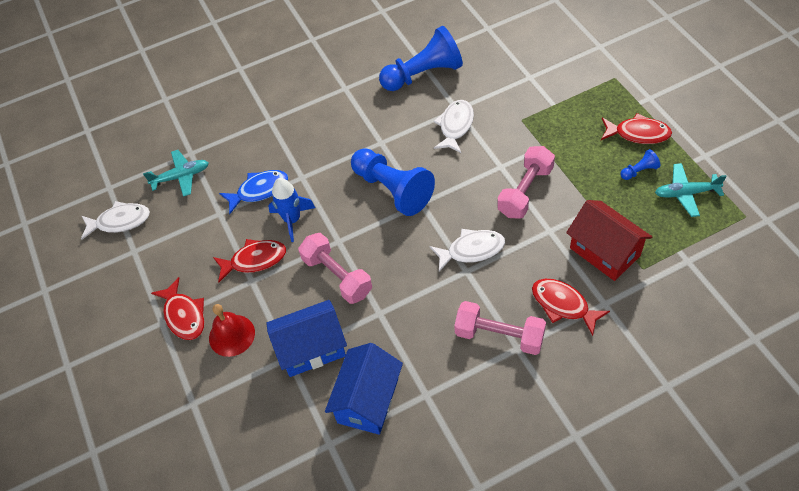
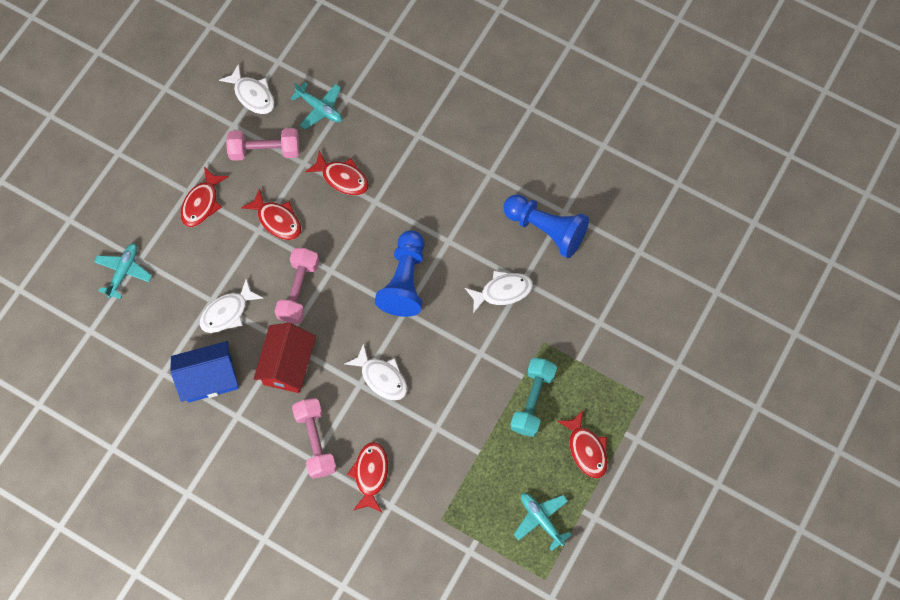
camera: 50 degrees right, 15 degrees up
red bell [209,304,255,357] -> none
blue fish [219,170,288,214] -> red fish [305,151,369,195]
blue house [266,300,347,377] -> white fish [200,279,263,333]
blue rocket [268,178,315,242] -> none
pink dumbbell [497,146,555,219] -> pink dumbbell moved to [226,128,299,161]
red house [566,200,652,281] -> red house moved to [254,323,316,393]
blue pawn [621,149,660,180] -> none
none -> turquoise plane [94,243,152,299]
none -> turquoise dumbbell [510,358,557,437]

